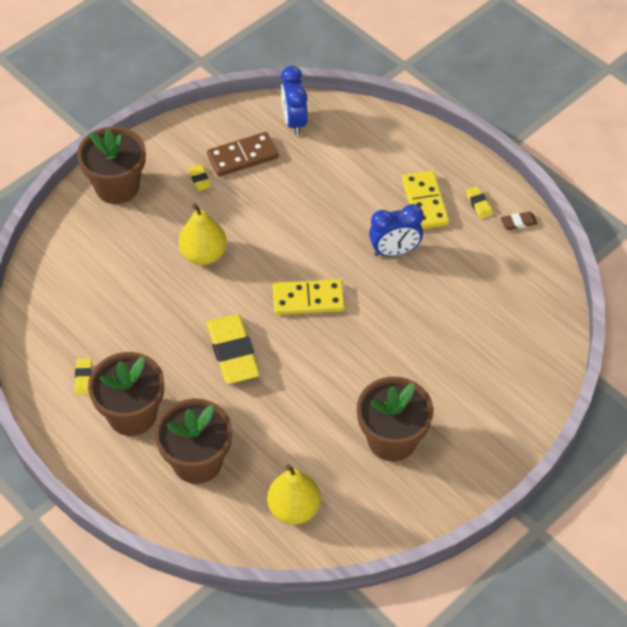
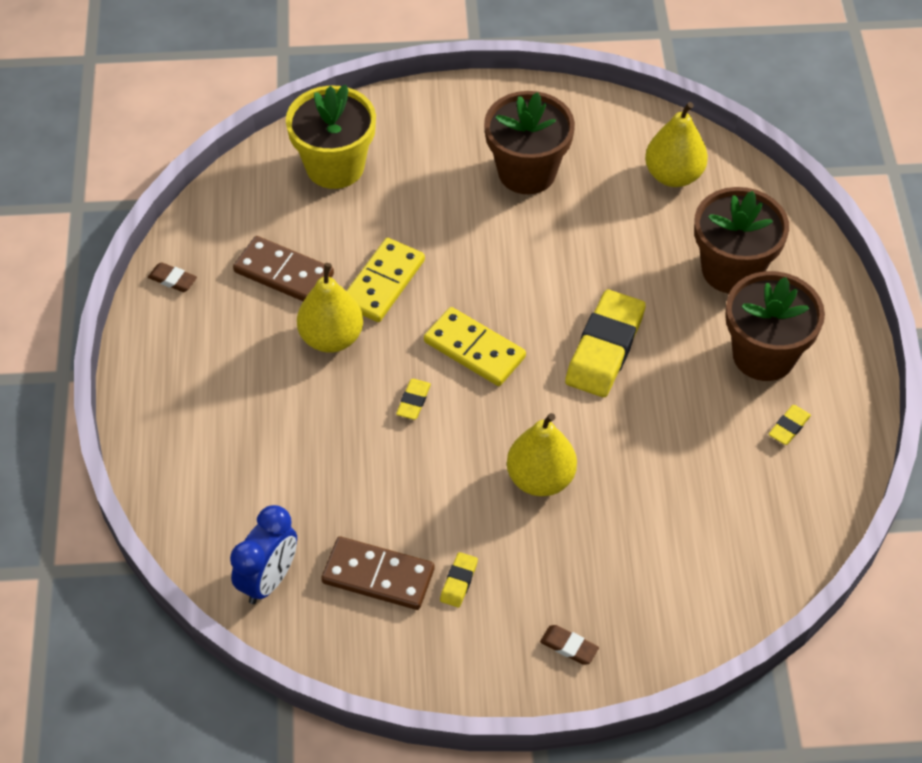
camera: 140 degrees left, 0 degrees up
brown flower pot [77,127,146,204] -> brown eraser [540,625,599,665]
blue clock [369,204,424,256] -> yellow pear [297,263,363,353]
yellow domino [402,170,449,229] -> yellow domino moved to [347,238,425,322]
yellow eraser [466,186,493,219] -> yellow eraser moved to [396,379,431,420]
none -> brown domino [233,236,334,301]
none -> yellow flower pot [286,85,376,189]

